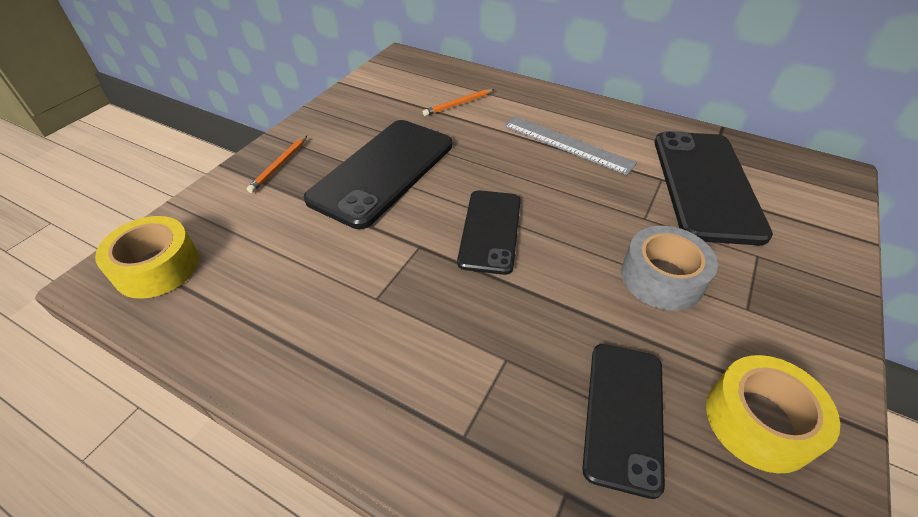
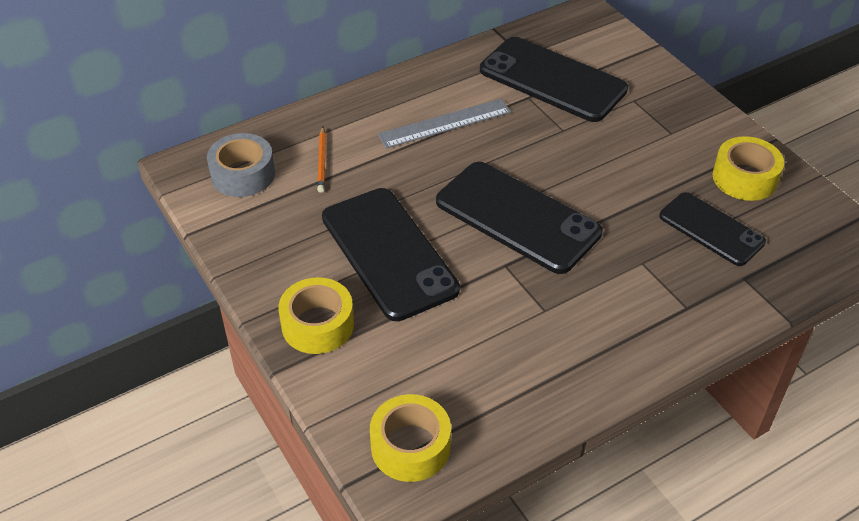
camera: 60 degrees left, 0 degrees up
orange pencil [247,136,307,193] -> yellow tape [279,277,354,354]
black phone [457,190,521,275] -> black phone [436,162,602,274], size x1.62
grey tape [621,226,718,311] -> grey tape moved to [207,133,275,197]

